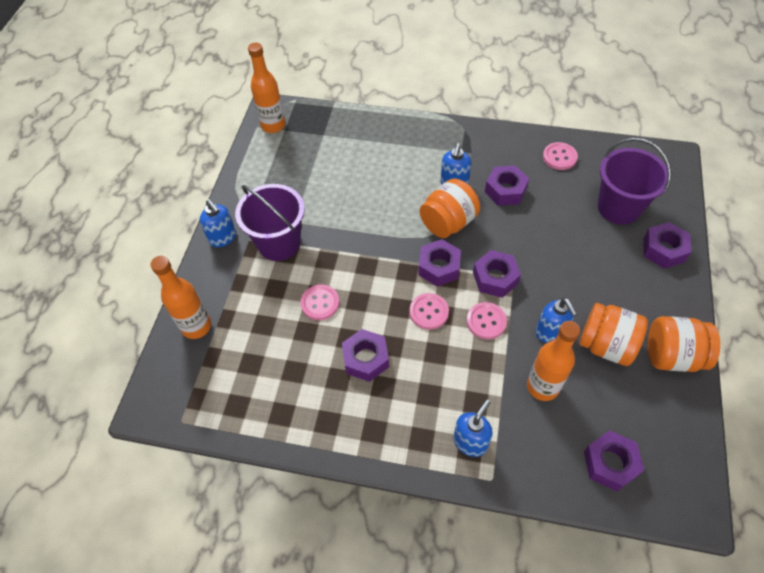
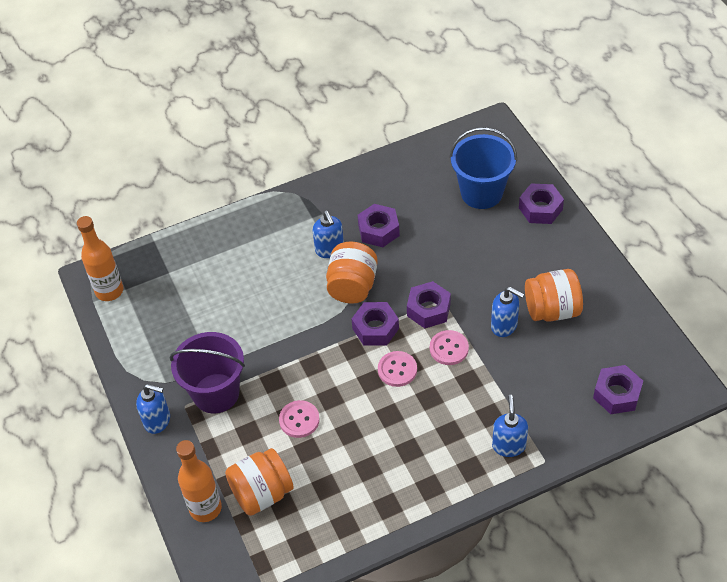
camera: 35 degrees left, 5 degrees down
purple nut [342,329,389,382] -> none
orange bottle [527,321,580,401] -> none
pink button [543,142,578,170] -> none
purple bucket [598,138,671,225] -> blue bucket [449,127,517,209]
orange jar [648,316,720,372] -> orange jar moved to [225,448,294,516]

